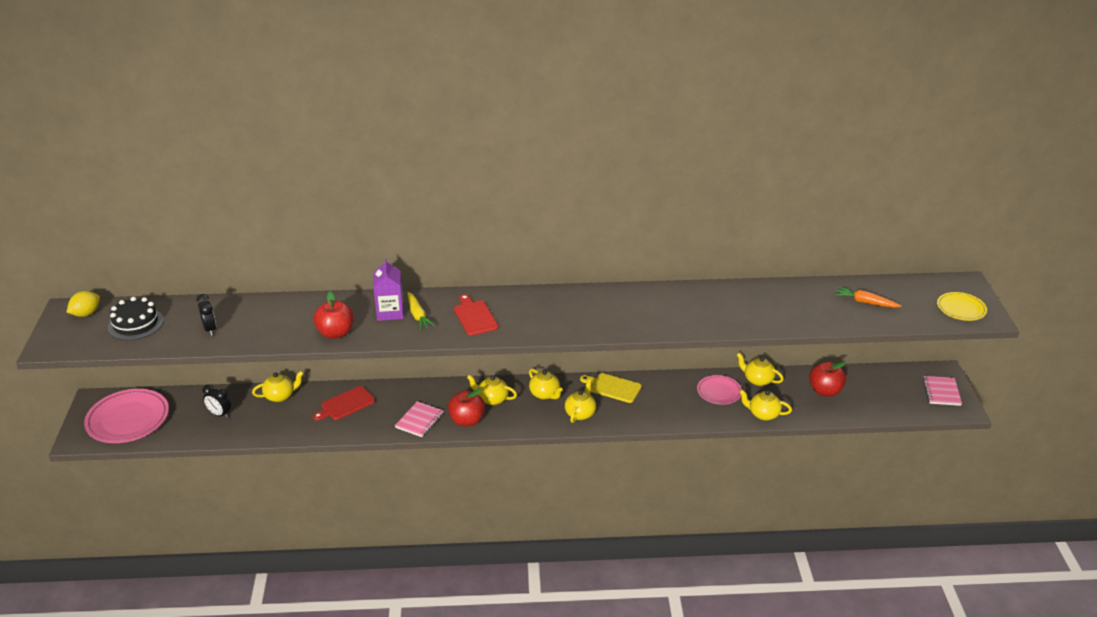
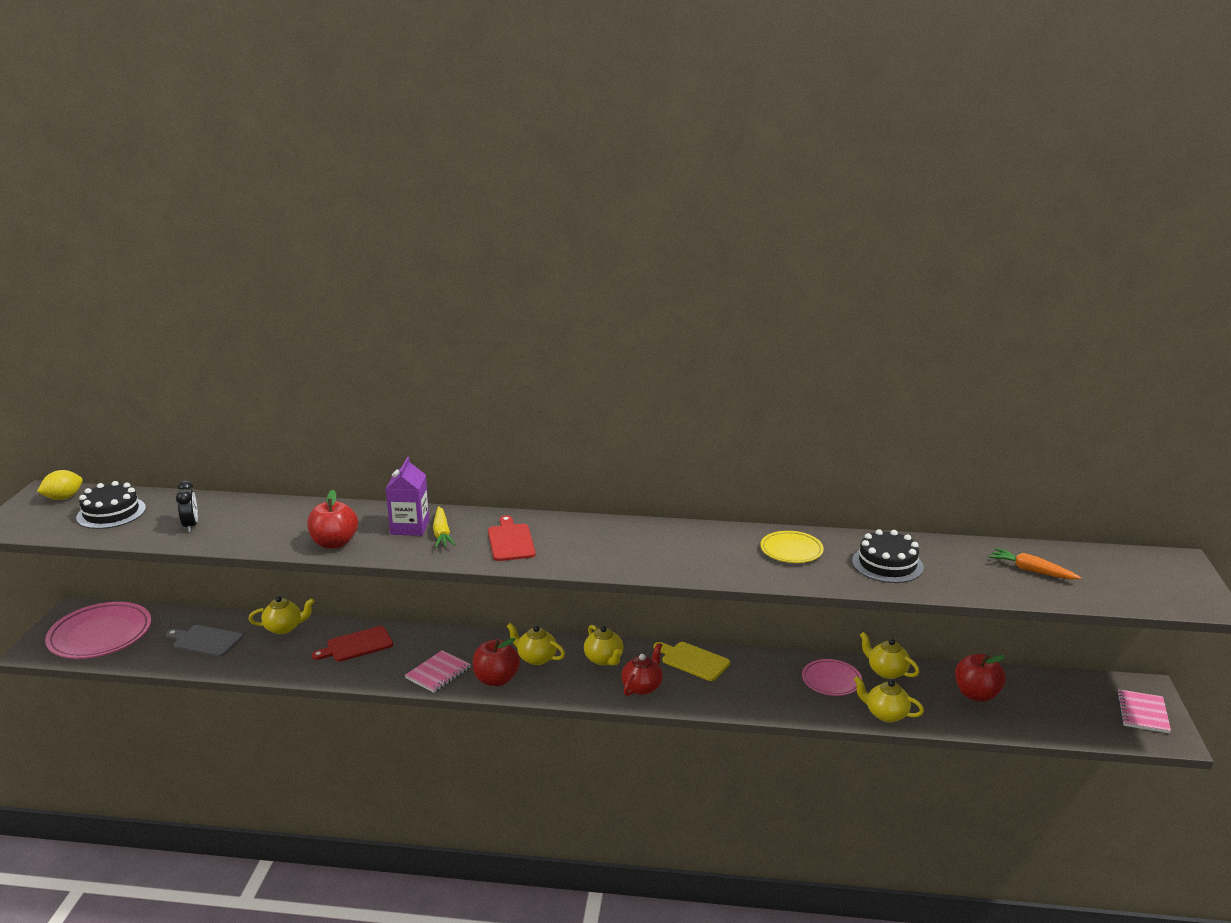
camera: 10 degrees right, 10 degrees down
black clock [203,384,231,418] -> grey cutting board [166,625,243,656]
yellow teapot [565,379,596,423] -> red teapot [621,644,663,696]
yellow plate [937,292,987,321] -> yellow plate moved to [760,531,824,563]
none -> black cake [852,529,924,583]

